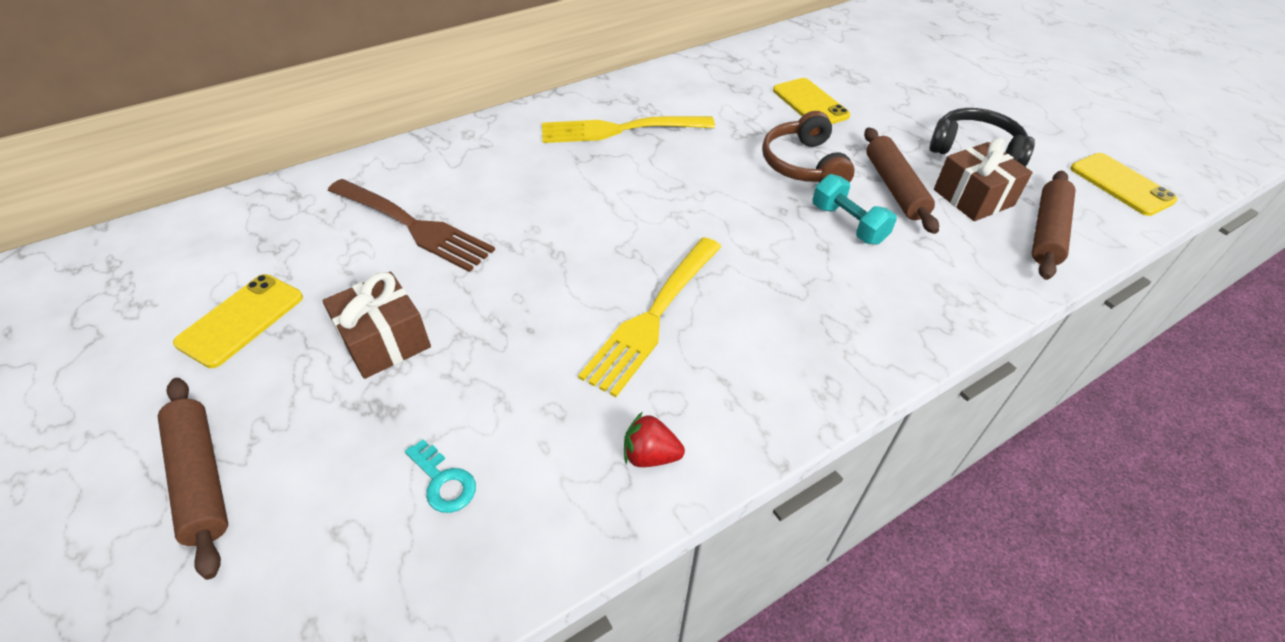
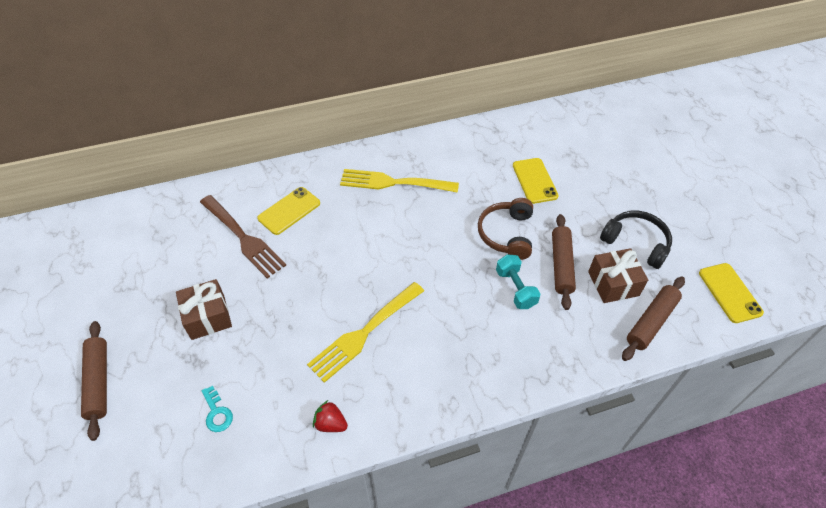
camera: 15 degrees right, 5 degrees up
yellow phone [173,274,303,368] -> yellow phone moved to [257,187,320,235]

